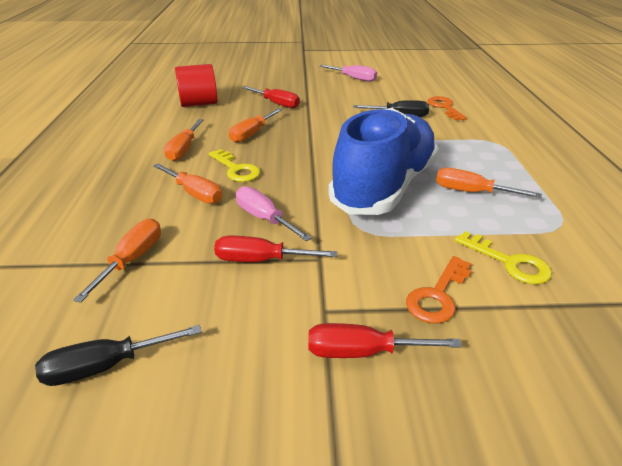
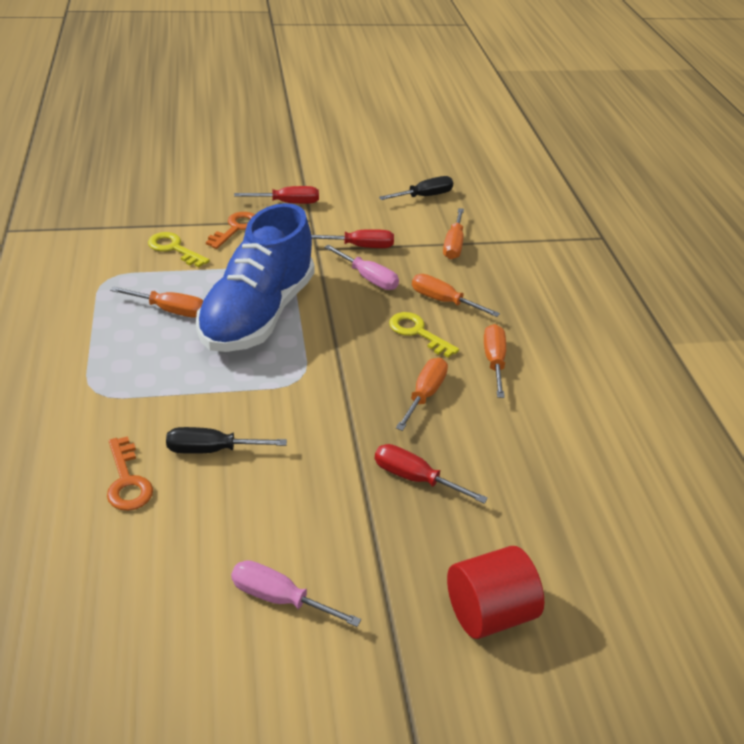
camera: 170 degrees right, 5 degrees up
red cylinder [175,64,217,107] -> red cylinder moved to [447,546,544,639]

